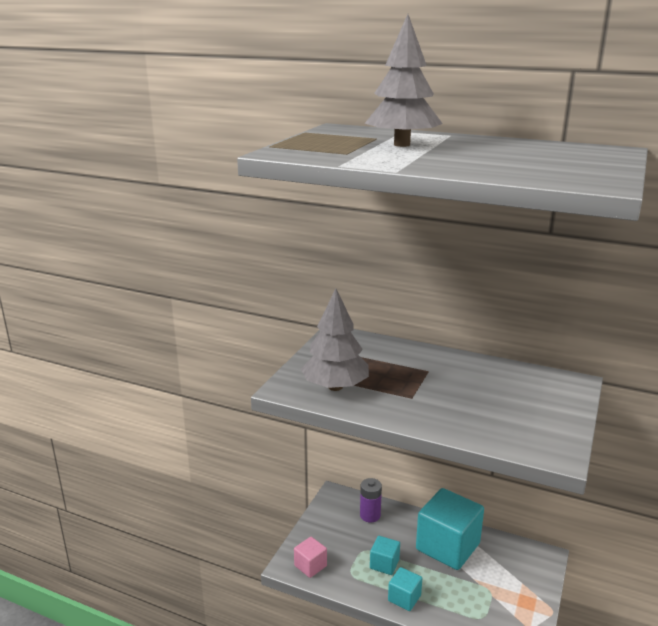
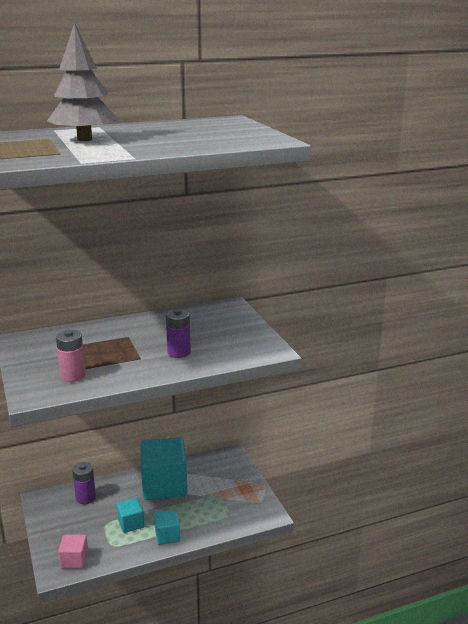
camera: 45 degrees left, 0 degrees up
grey tree [301,289,369,391] -> pink battery [56,330,86,382]
none -> purple battery [166,309,191,358]

